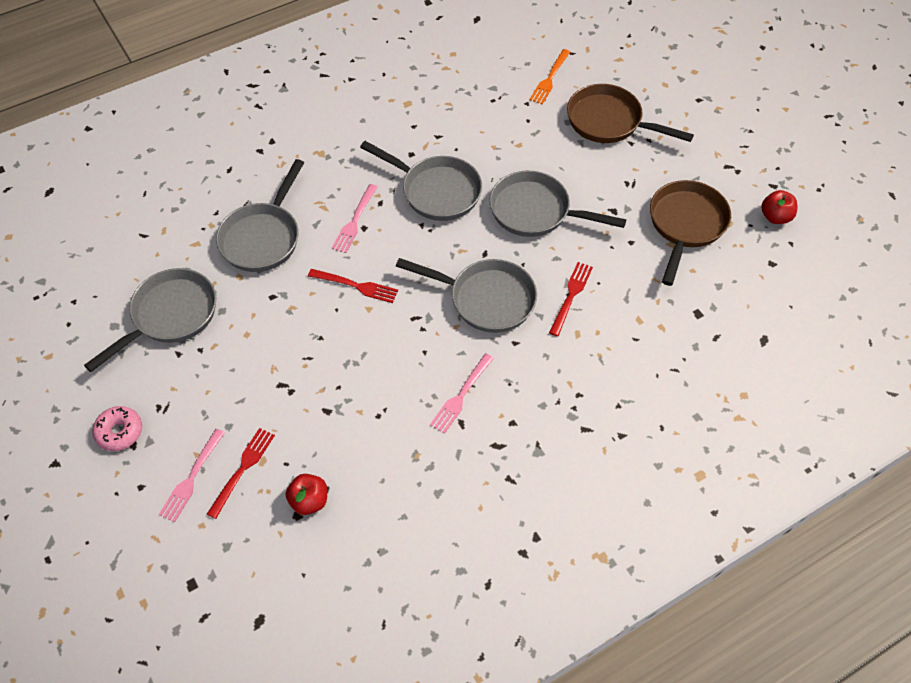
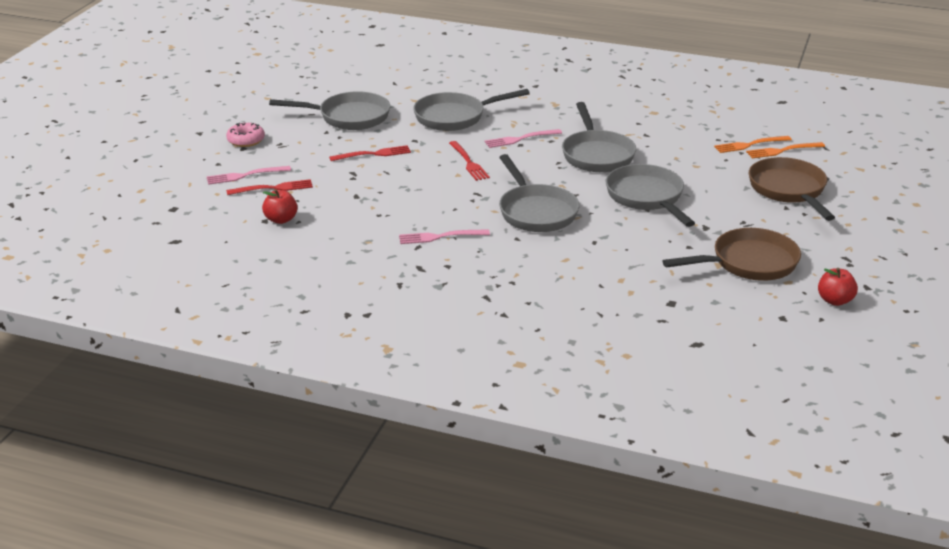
camera: 50 degrees right, 25 degrees down
red fork [549,262,593,336] -> red fork moved to [329,145,411,161]
none -> orange fork [714,136,792,153]

